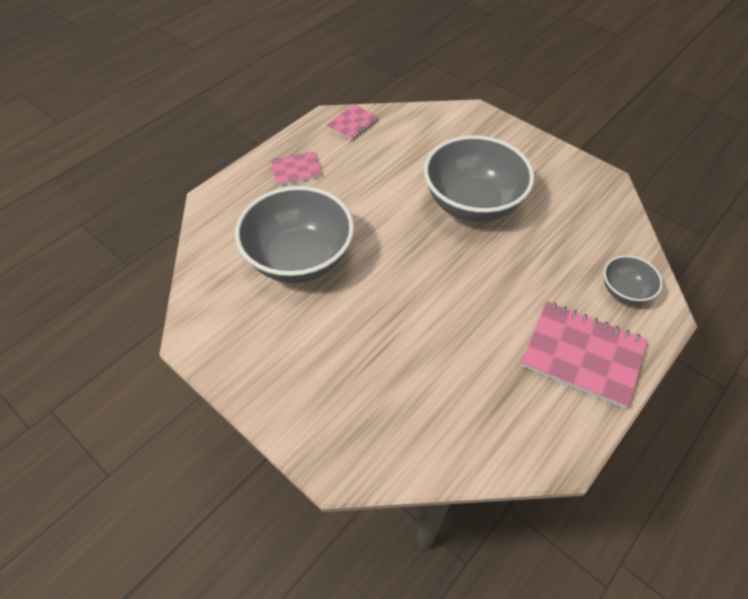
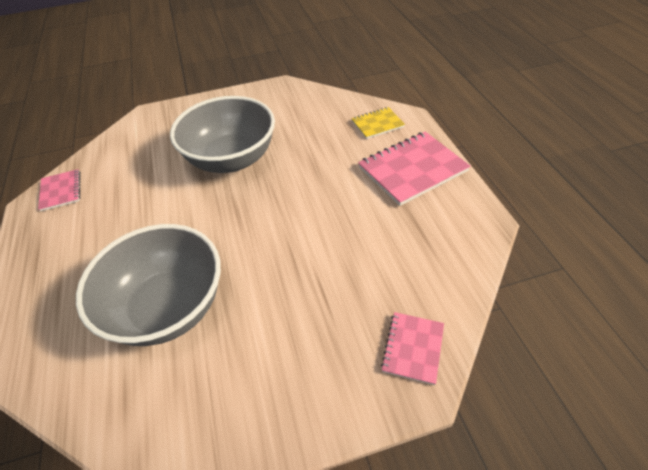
camera: 55 degrees left, 5 degrees down
pink notebook [271,151,322,185] -> pink notebook moved to [381,312,444,385]
grey bowl [604,255,663,304] -> yellow notebook [351,107,405,139]

